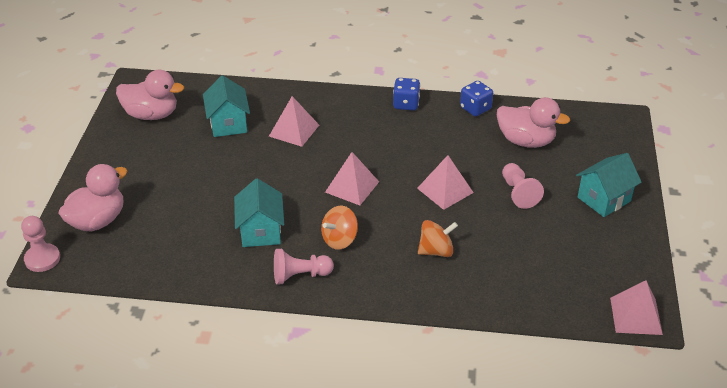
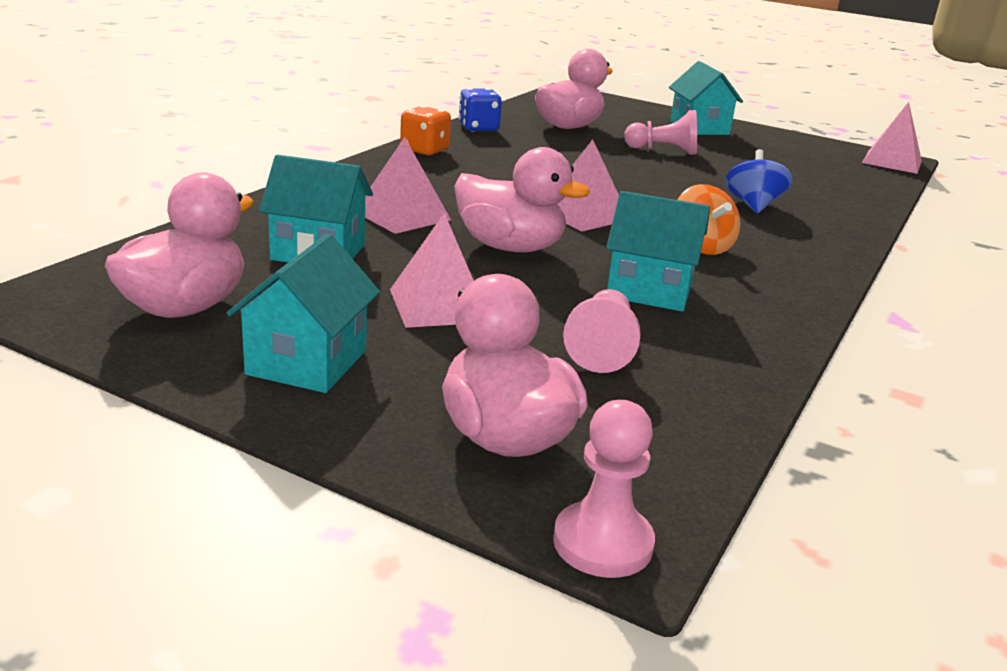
camera: 70 degrees left, 15 degrees down
pink pawn [274,249,334,284] -> pink pawn moved to [563,289,641,373]
blue dice [393,78,420,110] -> orange dice [400,106,451,155]
pink pyramid [417,155,474,210] -> pink pyramid moved to [390,213,474,328]
orange spinning top [418,220,458,257] -> blue spinning top [725,149,793,213]
none -> turquoise house [227,234,380,393]
none -> pink duck [454,147,590,252]

